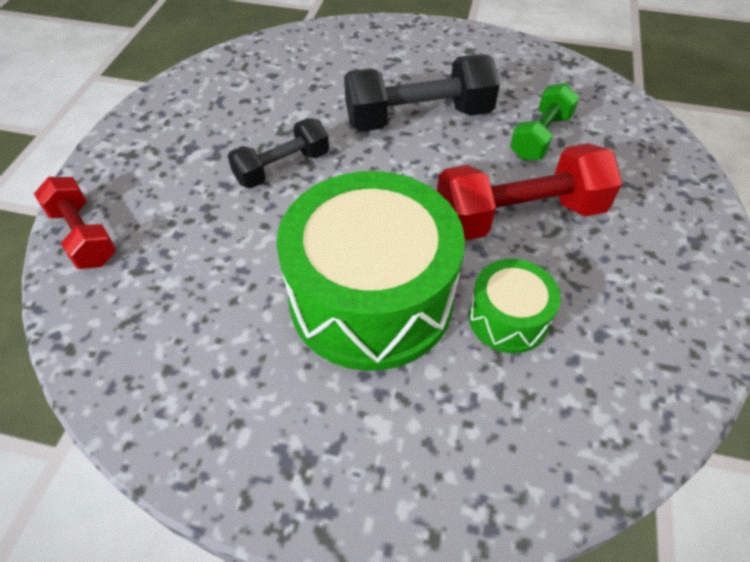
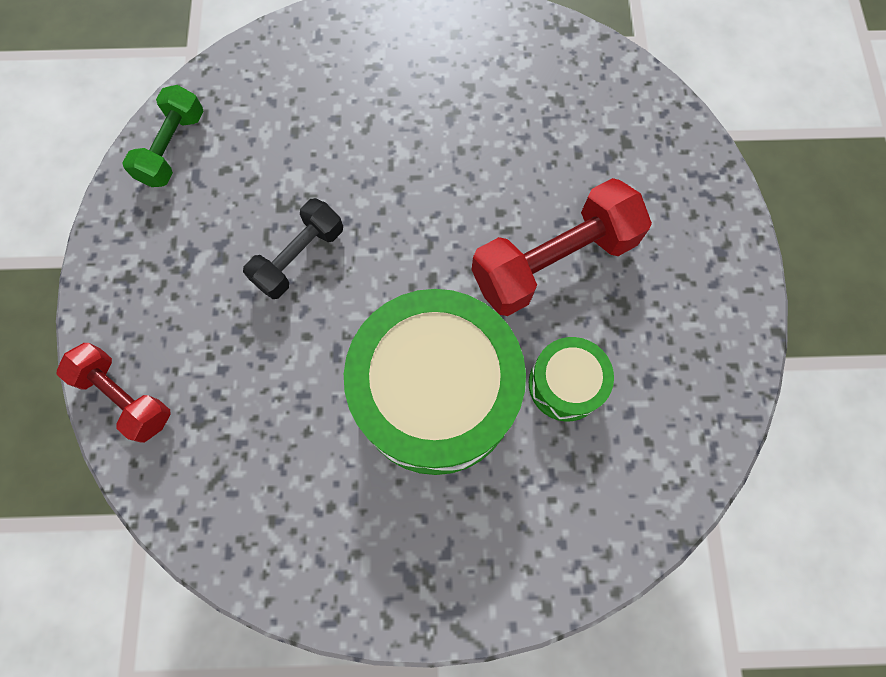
camera: 15 degrees left, 20 degrees up
black dumbbell [344,54,500,132] -> none
green dumbbell [510,83,579,160] -> green dumbbell moved to [123,85,204,187]

